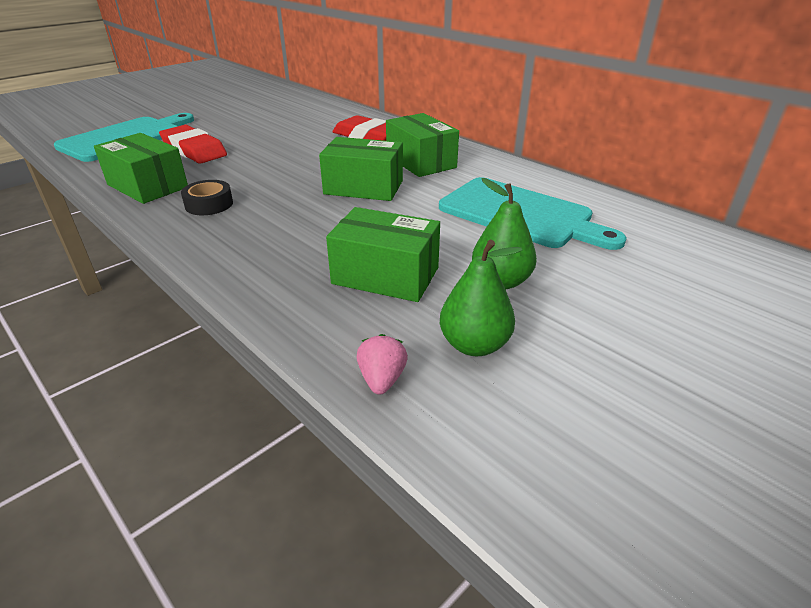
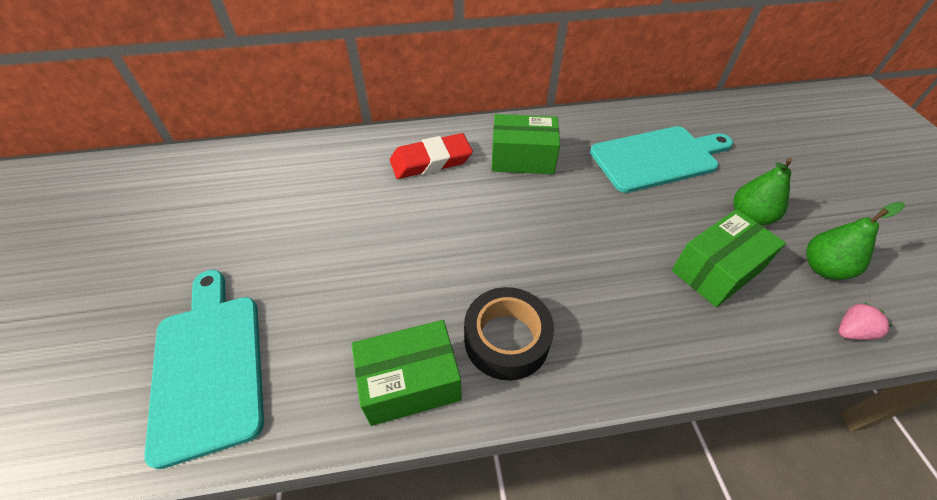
camera: 55 degrees left, 15 degrees up
red eraser [159,125,227,164] -> none
black tape [181,180,233,215] -> black tape [464,287,554,381], size x1.61
green box [319,137,403,201] -> none
pink strawberry [356,334,408,395] -> pink strawberry turned 120 degrees clockwise [839,303,892,340]

